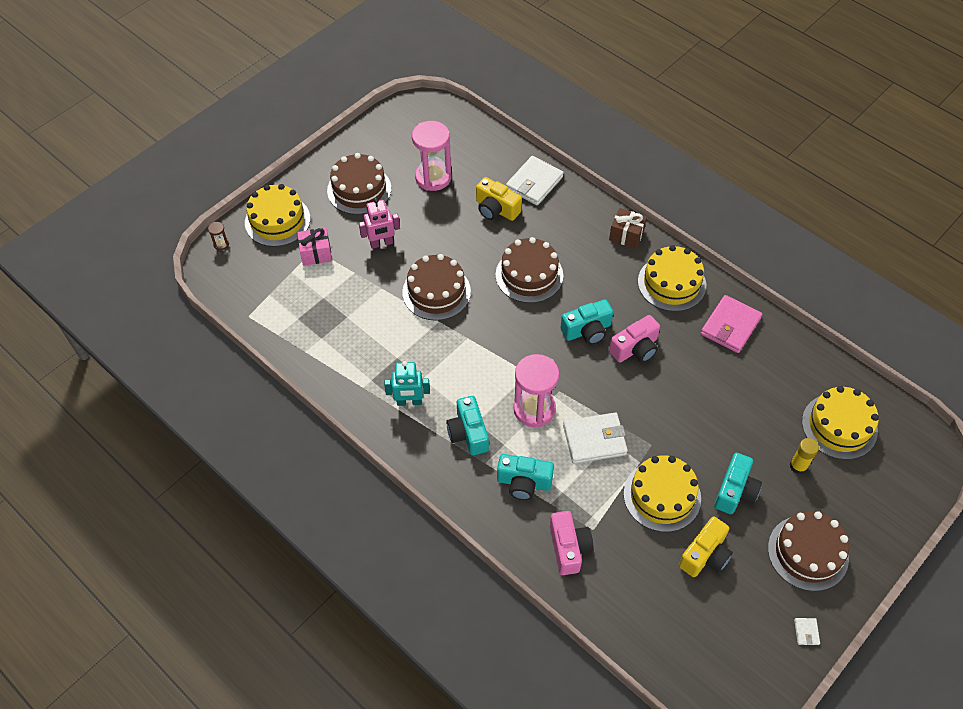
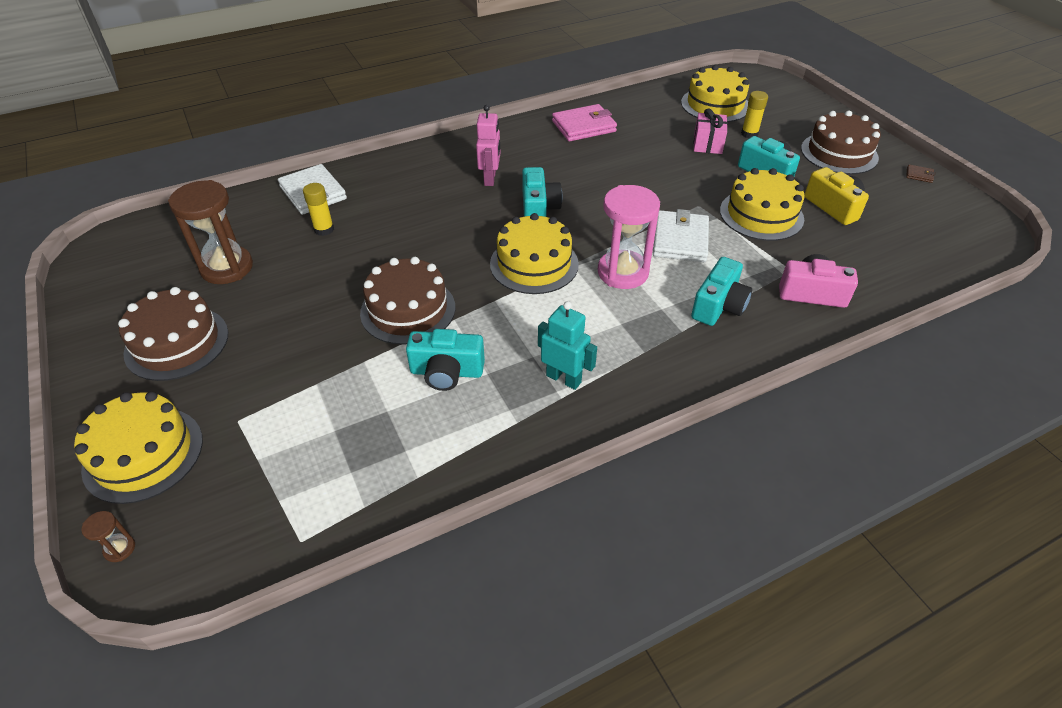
camera: 70 degrees left, 10 degrees down
pink gift [297,228,332,266] -> pink gift moved to [693,108,728,154]
pink robot [359,198,400,249] -> pink robot moved to [476,105,500,186]
turquoise robot [384,361,430,406] -> turquoise robot turned 75 degrees counterclockwise [538,301,597,390]
pink hourglass [412,121,451,191] -> brown hourglass [168,180,253,284]
turquoise camera [446,396,489,455] -> turquoise camera moved to [406,329,485,391]
yellow camera [476,177,522,221] -> yellow glue stick [303,183,334,236]
brown cake [496,237,563,303] -> none
brown gift [609,208,647,249] -> none
pink camera [609,315,660,363] -> none
yellow cake [638,245,706,312] -> yellow cake moved to [490,213,579,294]
pink wallet [701,295,762,353] -> pink wallet turned 75 degrees counterclockwise [552,104,617,141]
white wallet [794,618,820,645] -> brown wallet [906,164,935,183]

